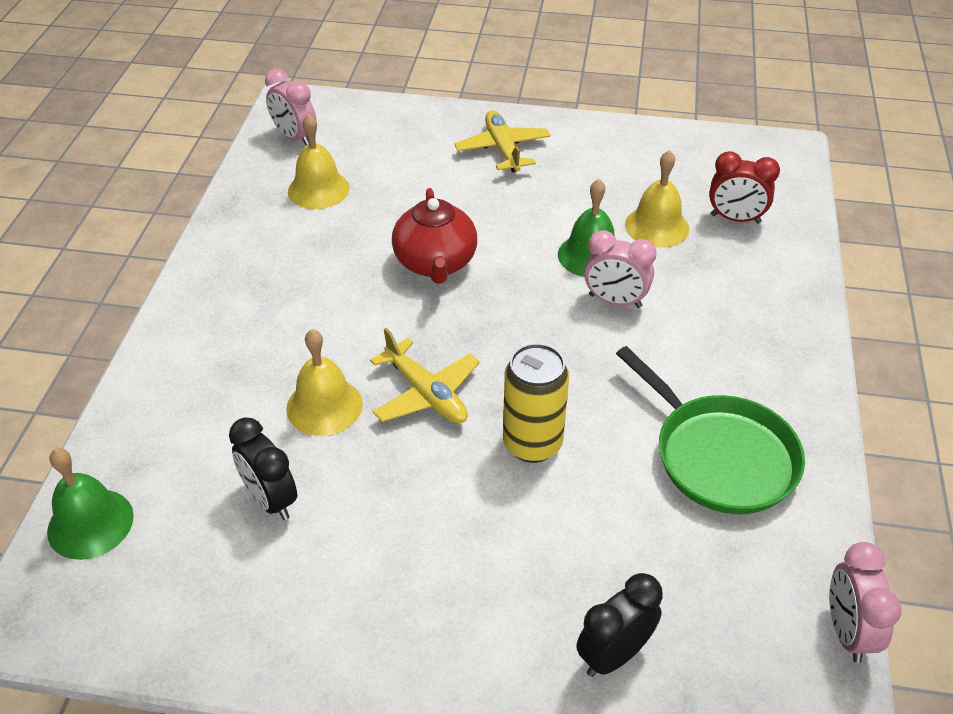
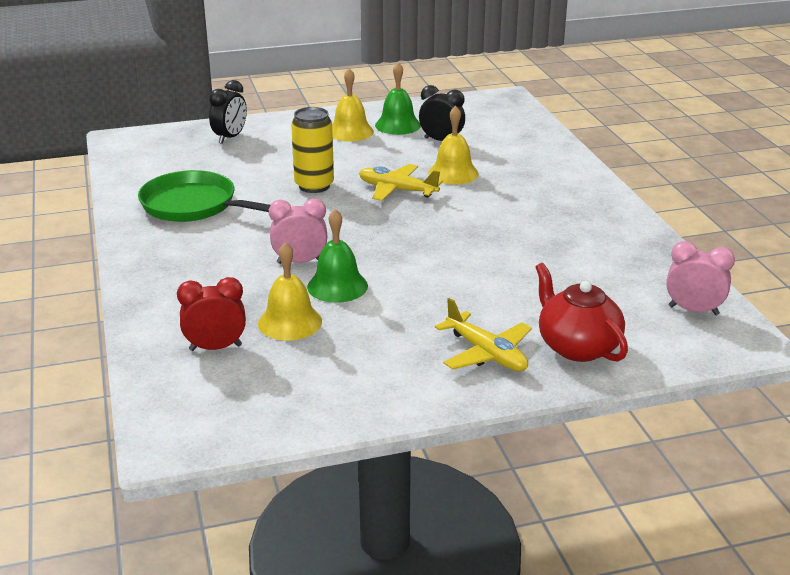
camera: 155 degrees right, 15 degrees down
green bell [47,448,134,560] -> green bell moved to [375,62,421,135]
yellow bell [288,114,350,209] -> yellow bell moved to [332,68,374,141]
red teapot [392,188,477,284] -> red teapot moved to [535,263,628,362]
pink clock [829,542,902,663] -> none

